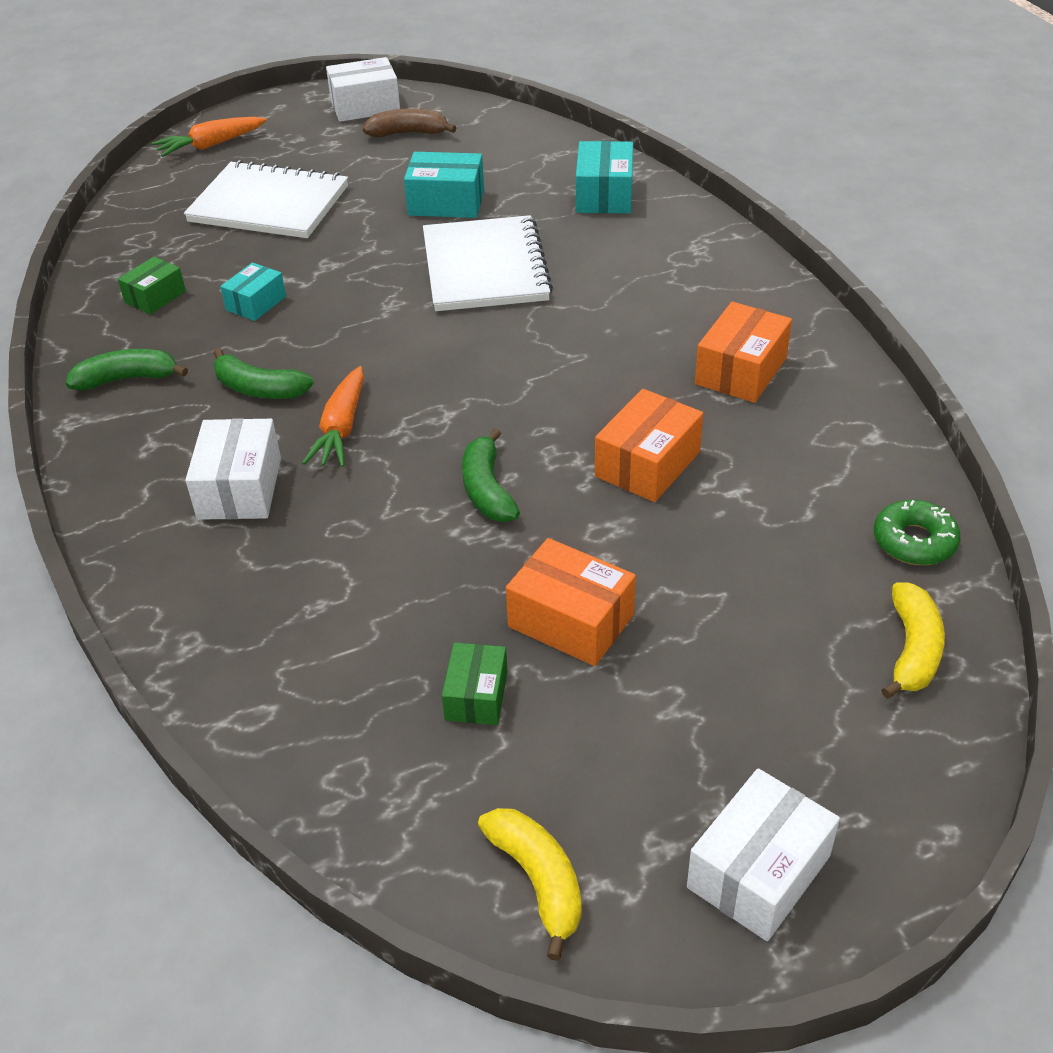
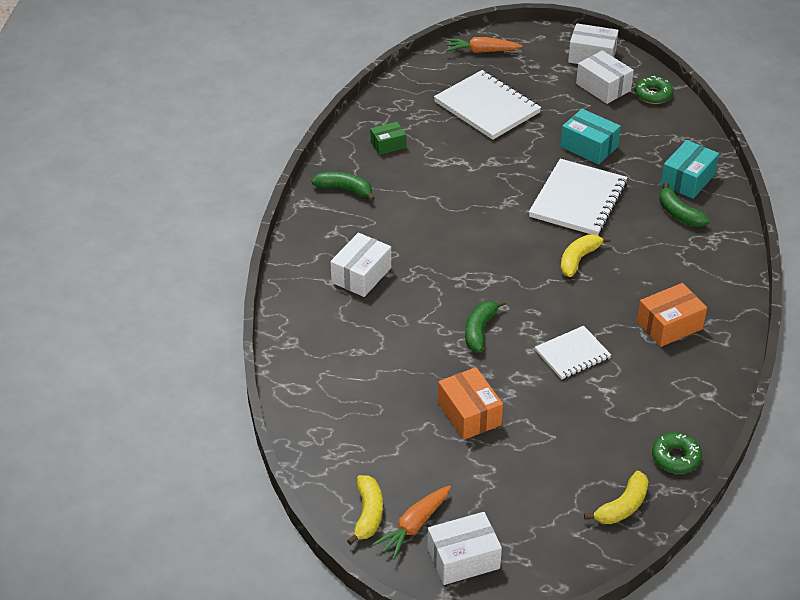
camera: 30 degrees right, 0 degrees up
green banana [213,348,314,399] -> green banana moved to [659,182,710,227]
turquoise box [220,263,286,321] -> none
orange carrot [302,366,364,467] -> orange carrot moved to [372,485,451,559]
brown banana [363,108,456,137] -> white box [576,50,634,104]
green box [442,643,508,725] -> none
orange box [595,389,703,502] -> white notebook [535,326,611,379]
none -> yellow banana [560,234,611,277]
none -> green donut [635,76,674,104]

